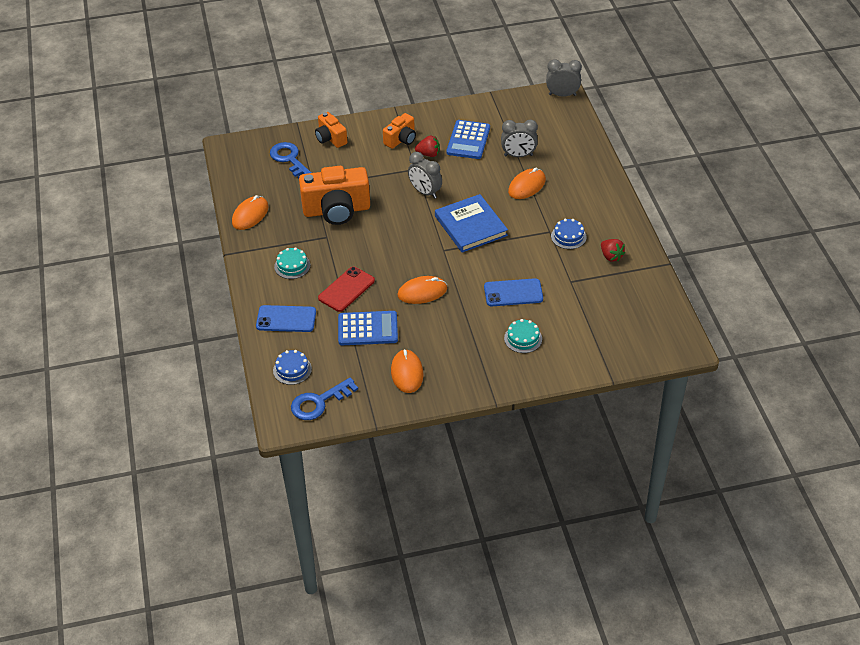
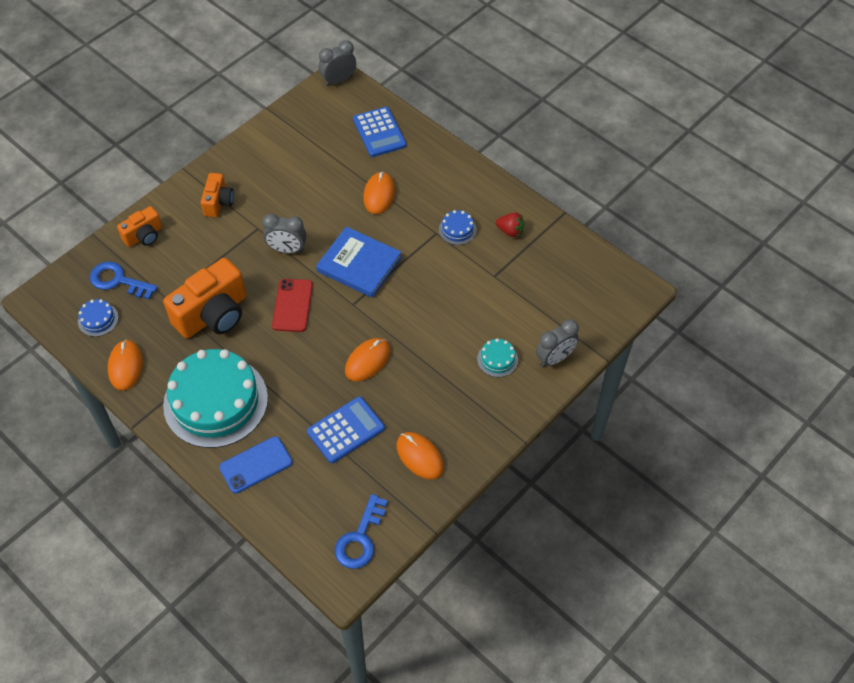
camera: 35 degrees left, 10 degrees up
blue cake [273,350,312,385] -> blue cake moved to [78,299,118,337]
turquoise cake [274,248,310,279] -> turquoise cake [163,349,268,448], size x2.47
orange camera [315,112,347,148] -> orange camera turned 60 degrees counterclockwise [117,206,162,247]
red phone [318,267,375,312] -> red phone moved to [272,279,313,332]
red strawberry [415,136,440,157] -> none
blue calculator [446,120,490,159] -> blue calculator moved to [353,107,406,157]
blue phone [484,278,543,306] -> none
grey clock [501,119,538,157] -> grey clock moved to [536,319,579,367]

